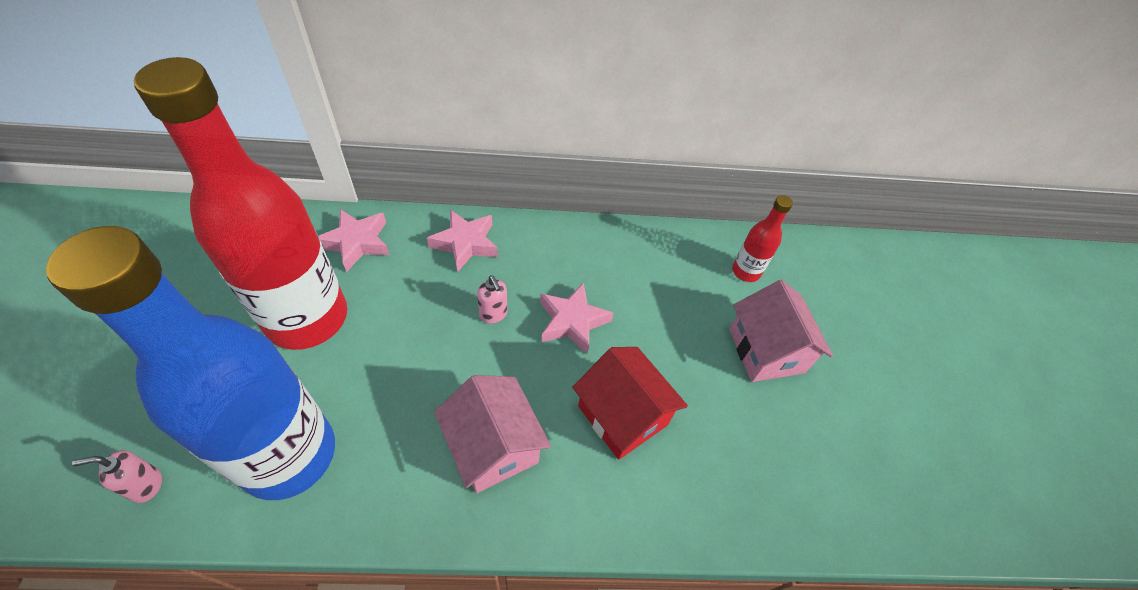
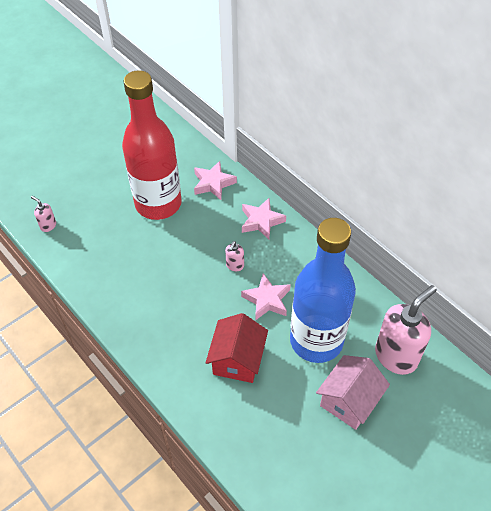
camera: 55 degrees right, 0 degrees up
blue bottle [46,226,335,500] -> blue bottle moved to [290,218,356,363]
pink house [434,375,551,493] -> none
red bottle [732,195,793,282] -> pink soap dispenser [375,285,437,375]

